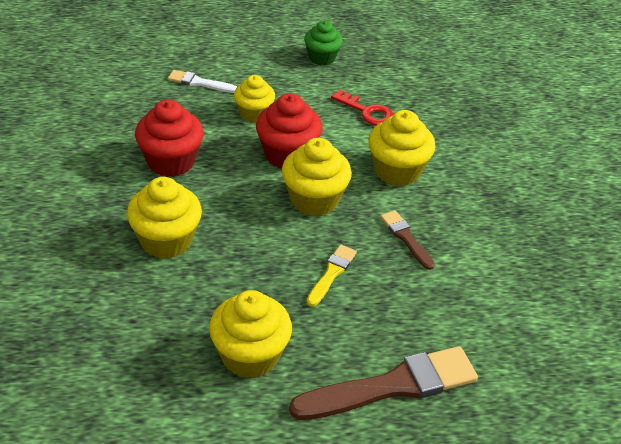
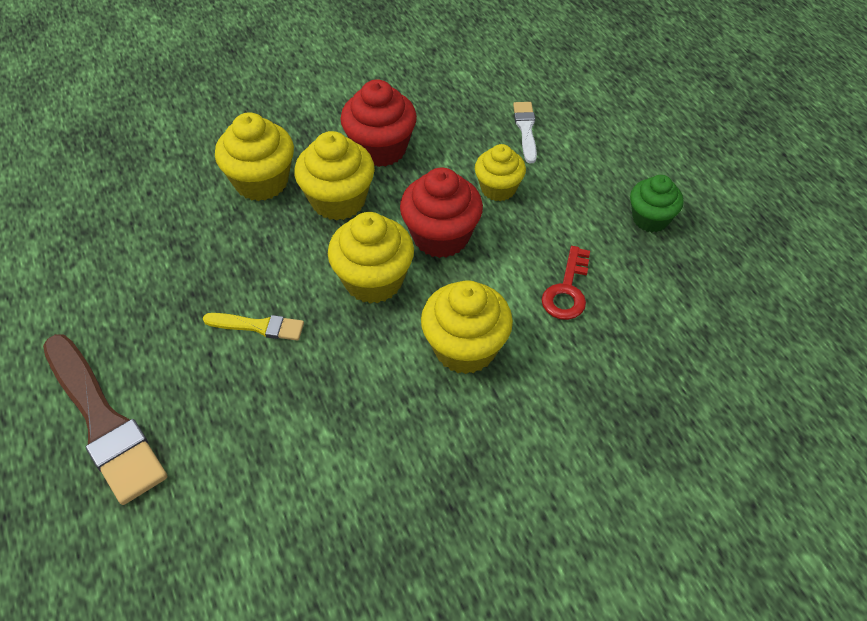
camera: 75 degrees right, 10 degrees up
yellow cupcake [209,290,292,378] -> yellow cupcake moved to [294,131,375,221]
brown brush [380,210,435,270] -> none

